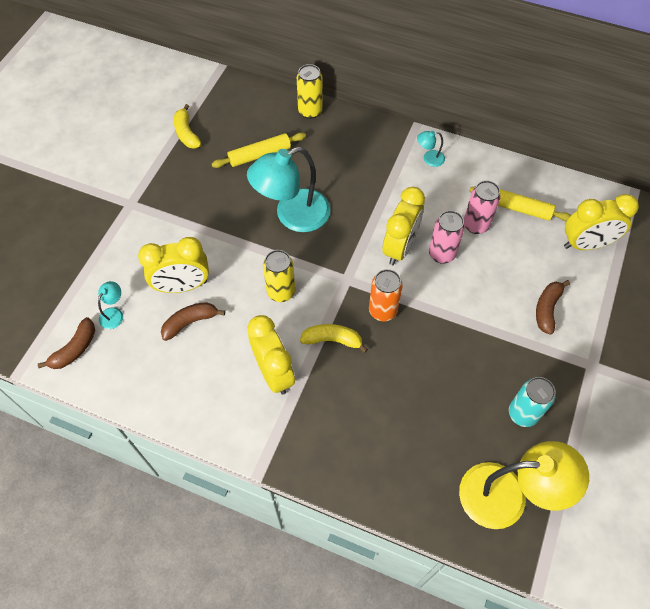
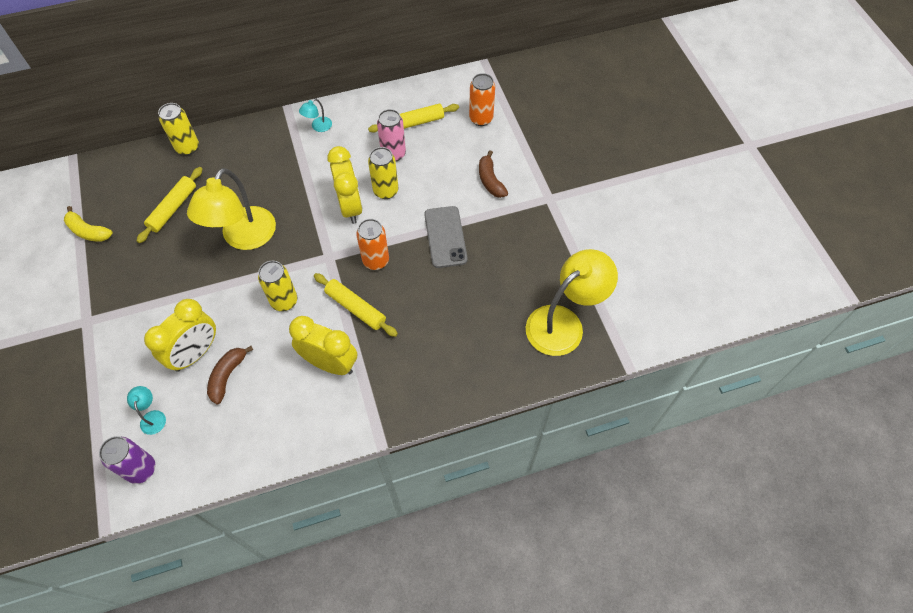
camera: 40 degrees left, 0 degrees up
brown banana [38,317,95,369] -> purple can [99,436,156,484]
turquoise lamp [247,147,331,232] -> yellow lamp [187,168,276,250]
yellow banana [300,324,368,353] -> yellow rolling pin [314,273,398,337]
pink can [429,211,465,264] -> yellow can [368,147,398,199]
turquoise can [509,377,556,427] -> none
yellow clock [564,194,639,250] -> orange can [469,73,495,126]
none -> grey phone [424,206,468,268]

